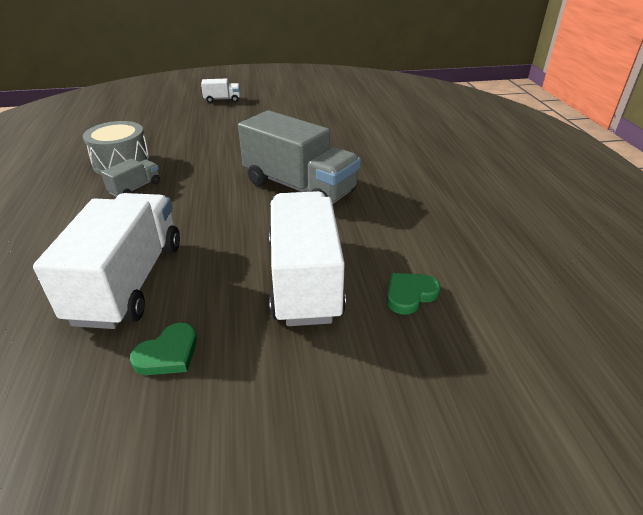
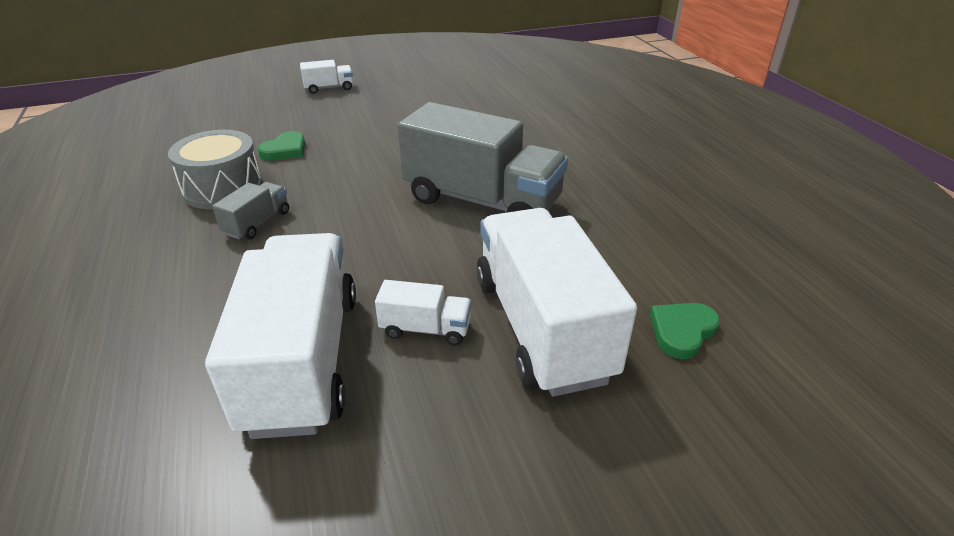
camera: 10 degrees left, 0 degrees up
green heart [130,323,197,375] -> green heart moved to [258,131,305,161]
none -> white truck [375,280,472,345]

